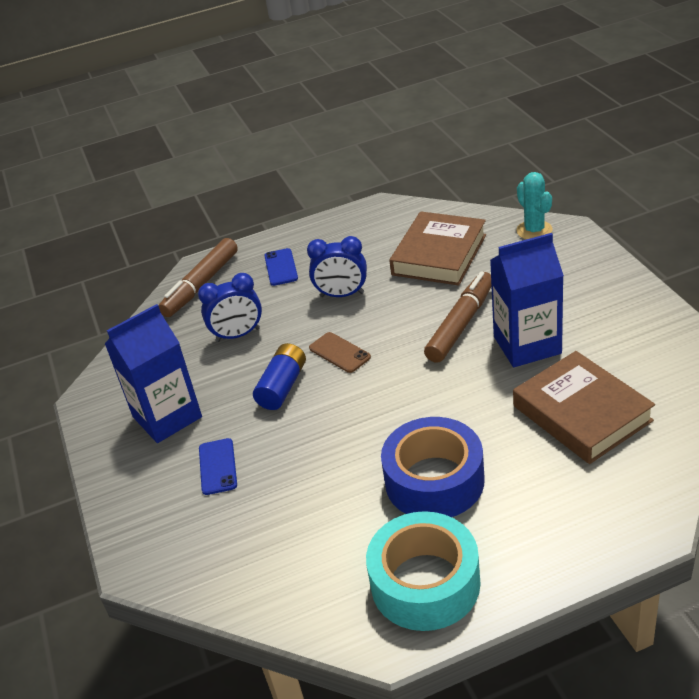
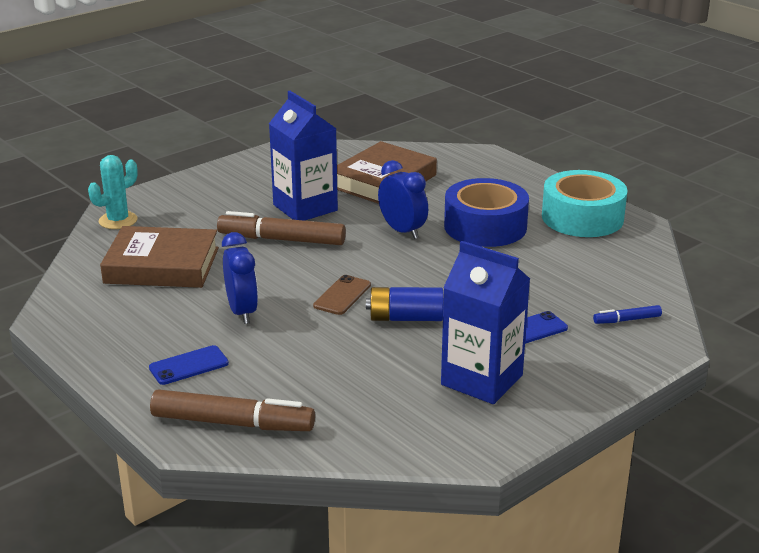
camera: 115 degrees left, 10 degrees down
blue clock [198,273,262,342] -> blue clock moved to [378,160,428,239]
none -> blue marker [593,305,662,324]

